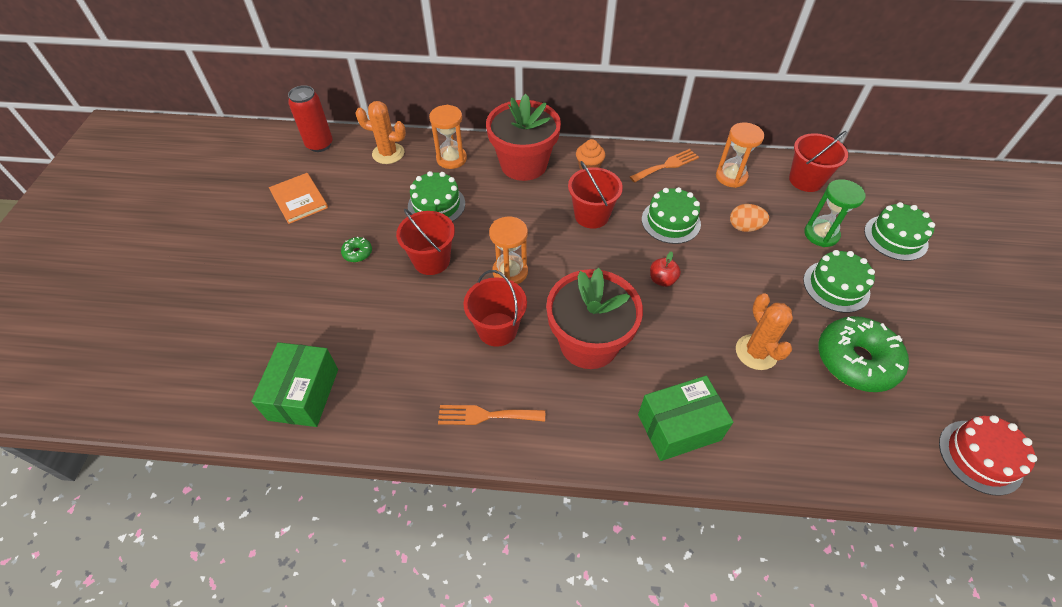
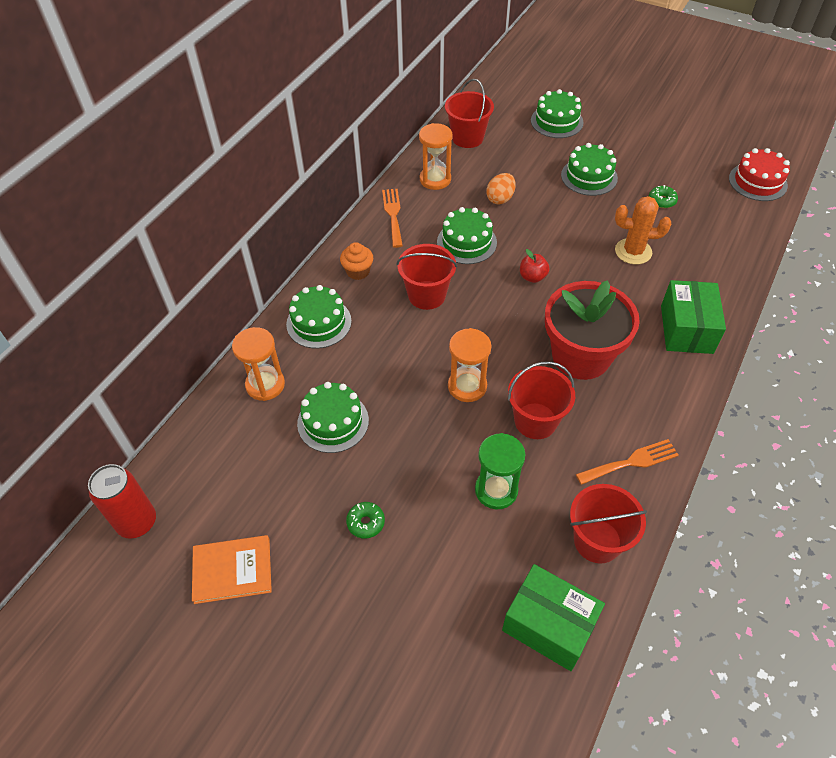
camera: 65 degrees left, 0 degrees up
orange cactus [355,101,406,164] -> none
red bucket [396,209,455,275] -> red bucket moved to [570,484,647,564]
orange fork [438,405,545,425] -> orange fork turned 135 degrees counterclockwise [576,439,679,485]
red flower pot [486,94,561,181] -> green cake [286,285,352,348]
green hourglass [804,179,865,247] -> green hourglass moved to [475,433,525,509]
green donut [818,316,909,392] -> green donut [649,185,678,208], size x0.42

